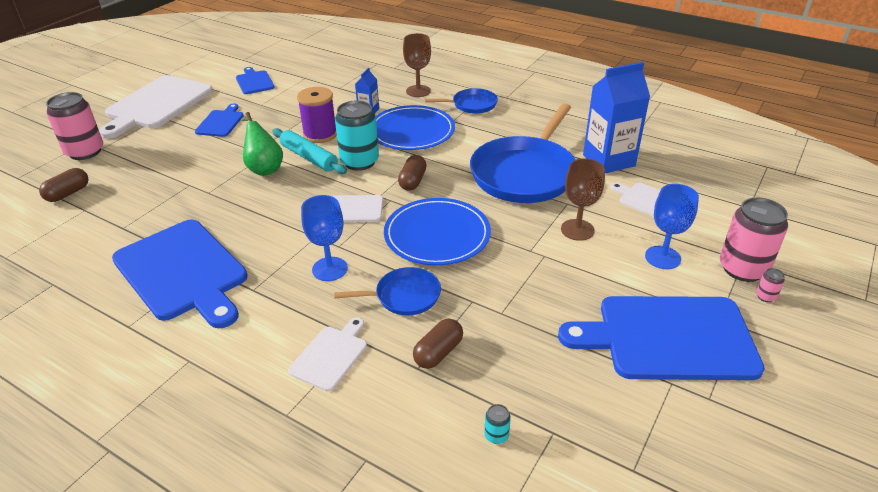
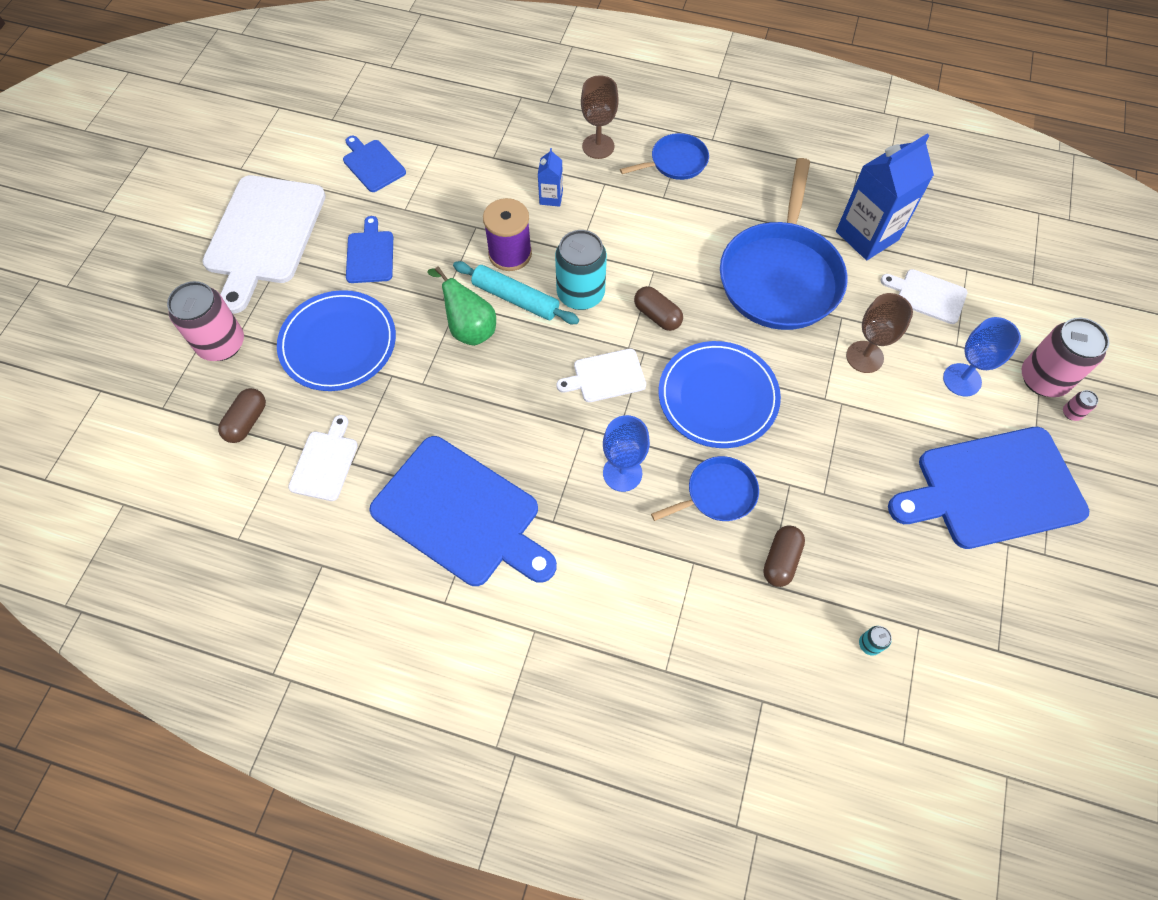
camera: 15 degrees left, 25 degrees up
white cutting board [288,317,367,392] -> white cutting board moved to [288,415,358,501]
blue plate [376,105,455,150] -> blue plate moved to [277,290,396,391]
brown capsule [398,155,427,191] -> brown capsule turned 45 degrees counterclockwise [634,286,683,331]

